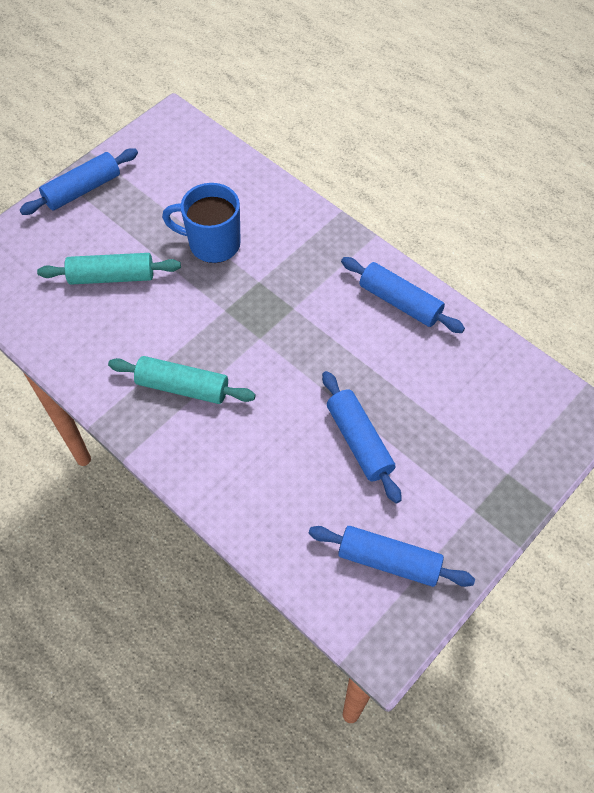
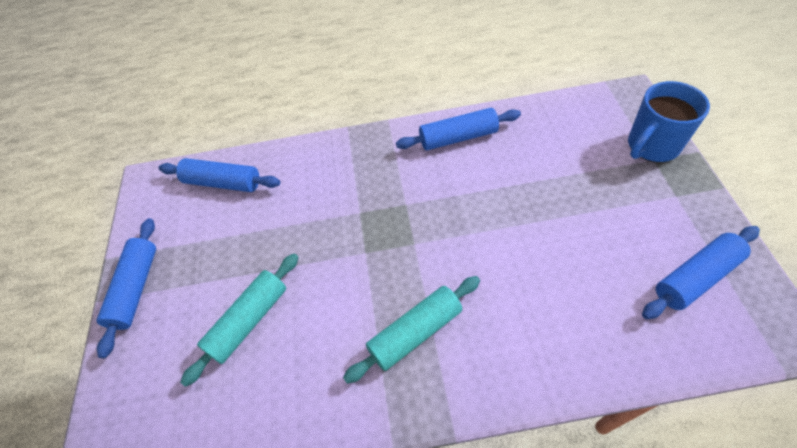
camera: 45 degrees left, 5 degrees down
blue mug [162,183,241,263] -> blue mug moved to [628,81,710,163]
blue rolling pin [322,371,402,504] -> blue rolling pin moved to [159,158,280,192]

